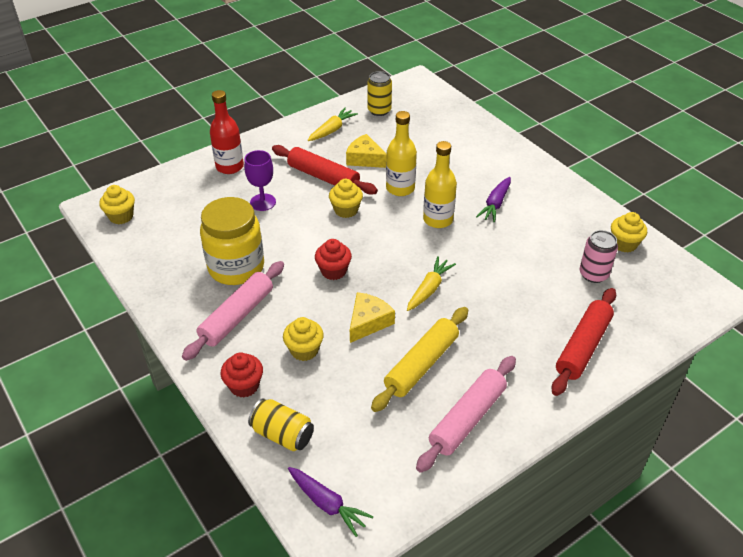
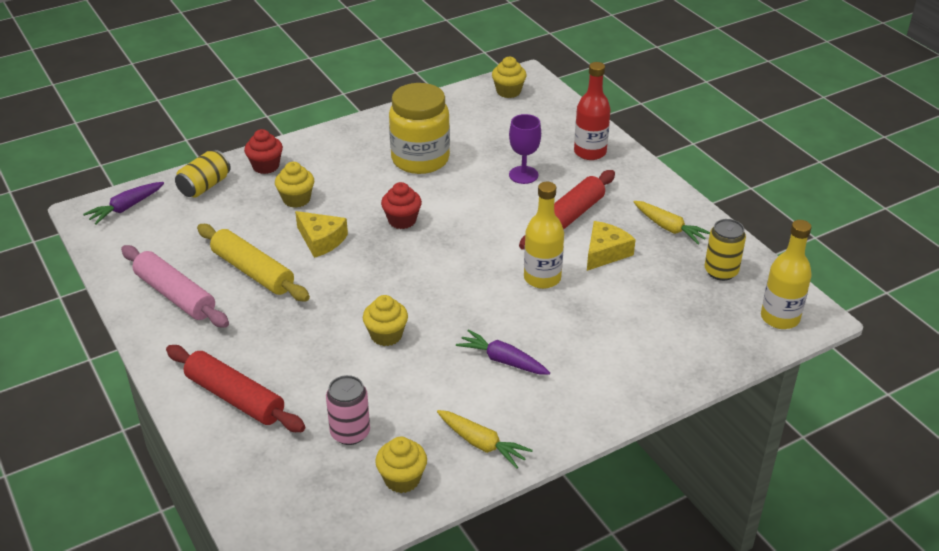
camera: 95 degrees right, 5 degrees down
pink rolling pin [182,261,284,361] -> none
yellow cupcake [329,179,363,218] -> yellow cupcake moved to [363,295,408,346]
yellow carrot [407,256,456,311] -> yellow carrot moved to [437,410,533,469]
yellow bottle [423,141,457,228] -> yellow bottle moved to [761,220,812,329]

